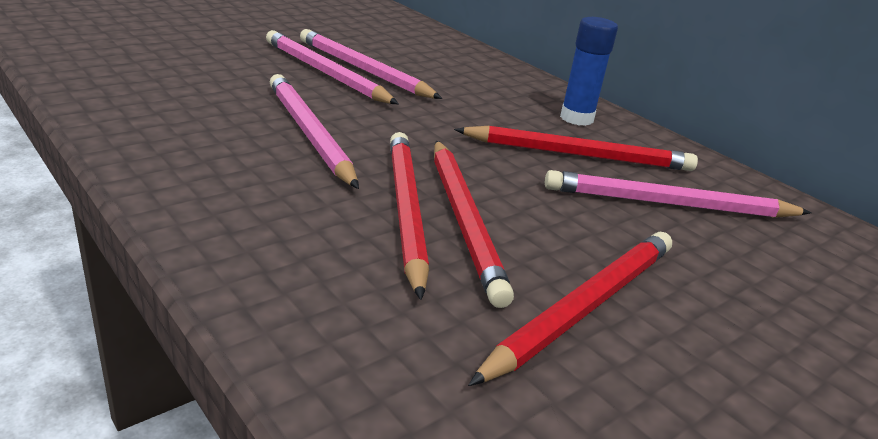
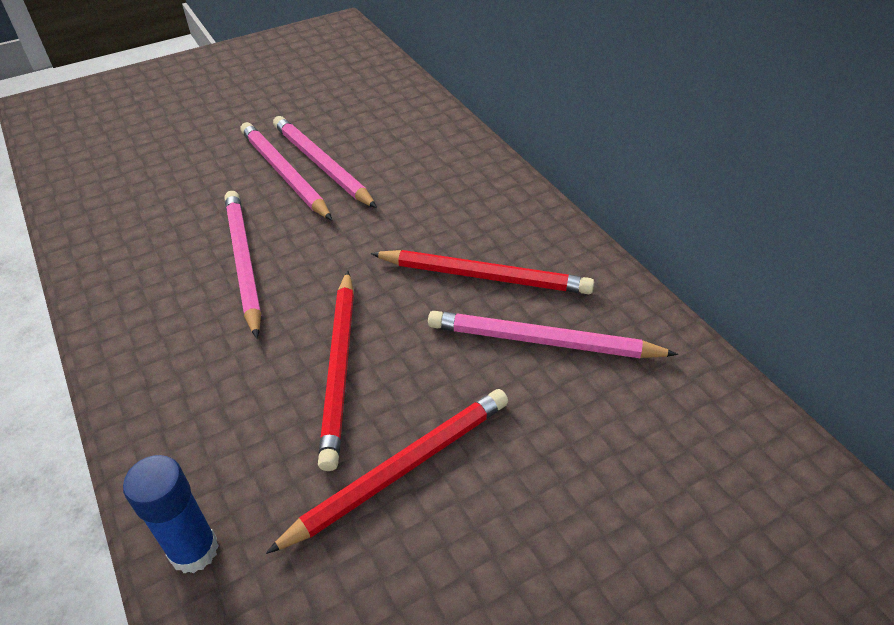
camera: 15 degrees right, 15 degrees up
red pencil [390,132,429,300] -> none
blue glue stick [560,17,618,126] -> blue glue stick moved to [123,455,219,573]

